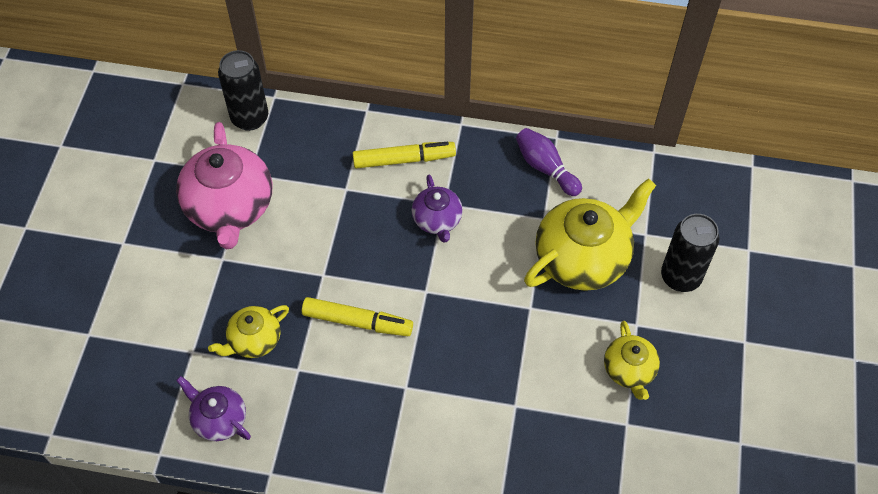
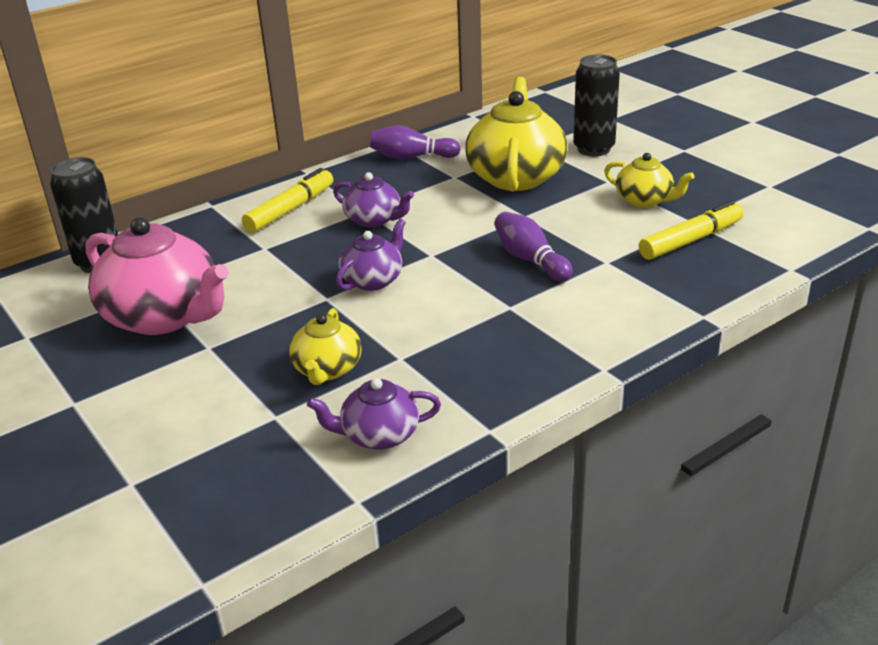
camera: 45 degrees left, 25 degrees down
yellow marker [302,297,413,336] -> yellow marker moved to [639,200,744,260]
none -> purple teapot [336,219,406,291]
none -> purple bowling pin [494,212,573,282]

